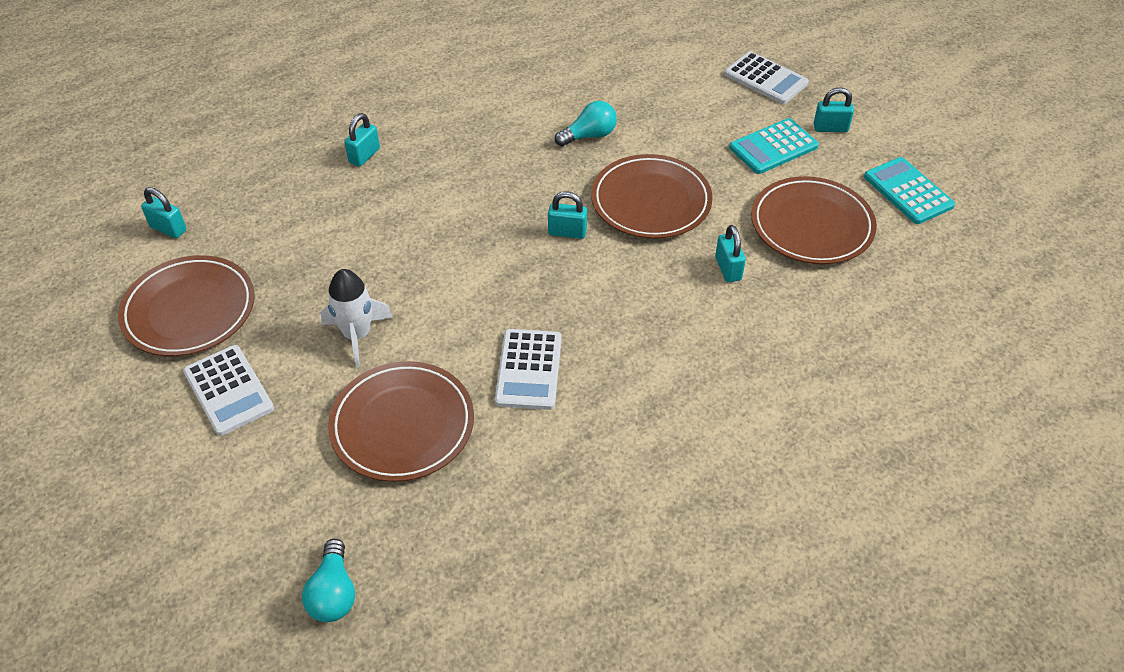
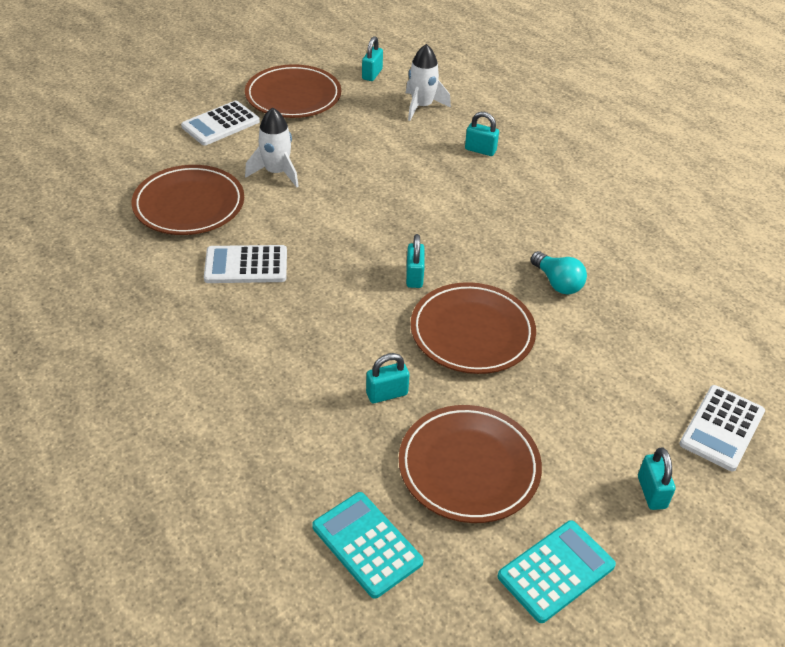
camera: 80 degrees right, 5 degrees down
turquoise light bulb [302,539,355,622] -> none
turquoise calculator [729,118,819,174] -> turquoise calculator moved to [312,492,424,599]
none -> white rocket [406,44,451,121]

